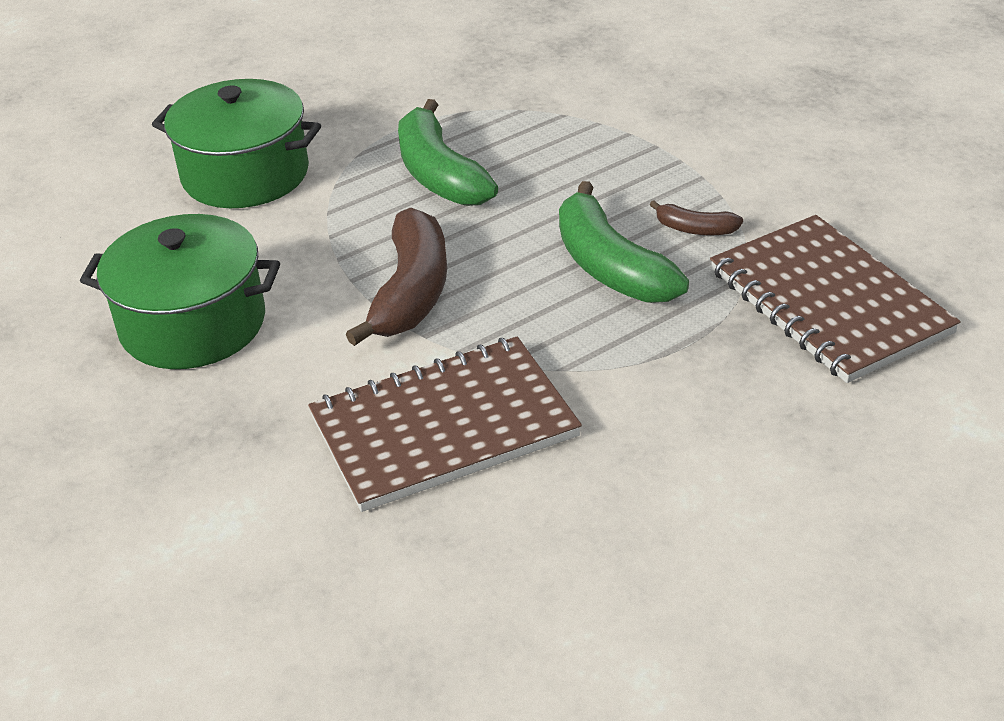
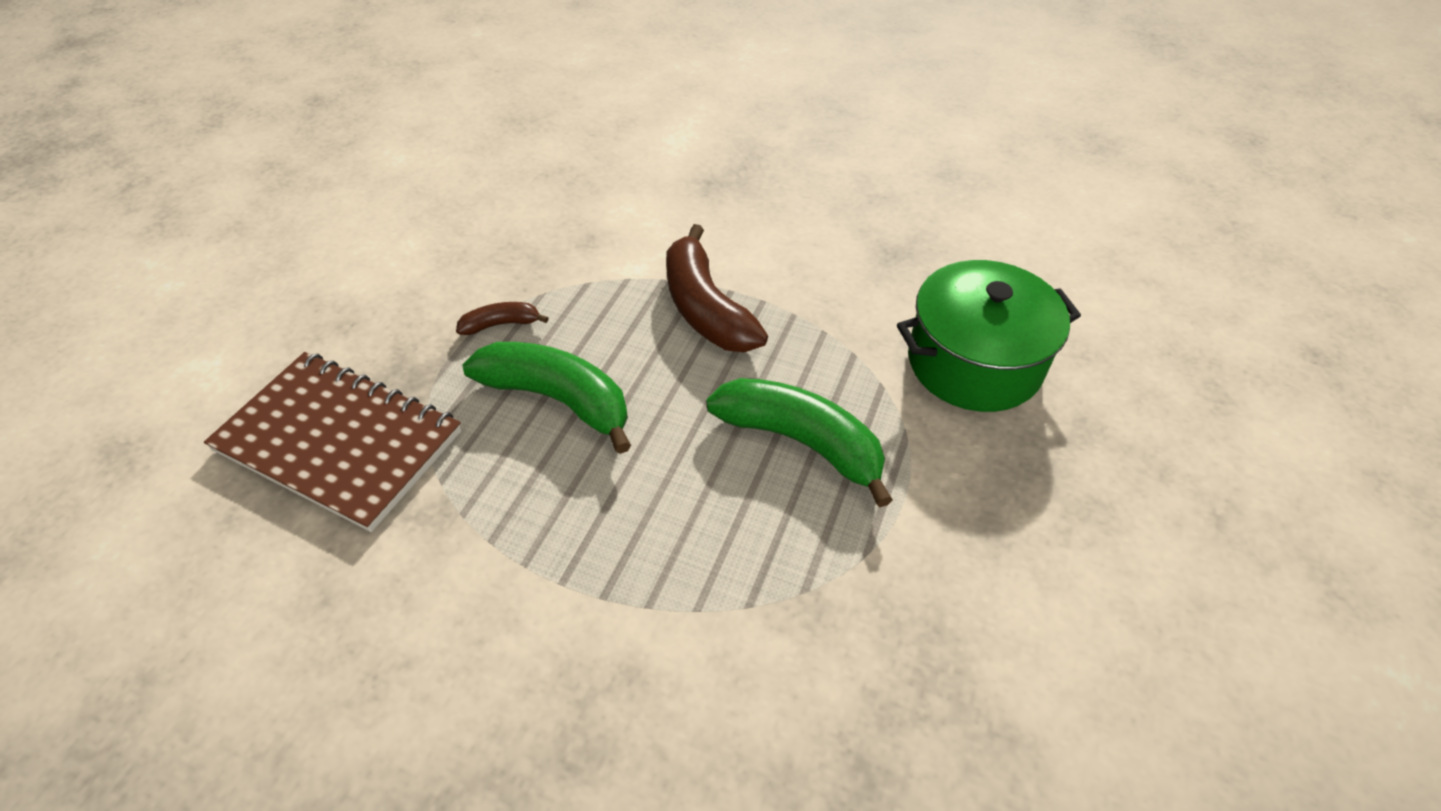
camera: 145 degrees right, 10 degrees up
green pot [80,214,280,369] -> none
brown notebook [308,337,582,512] -> none
brown banana [650,200,743,236] -> brown banana moved to [456,302,549,335]

